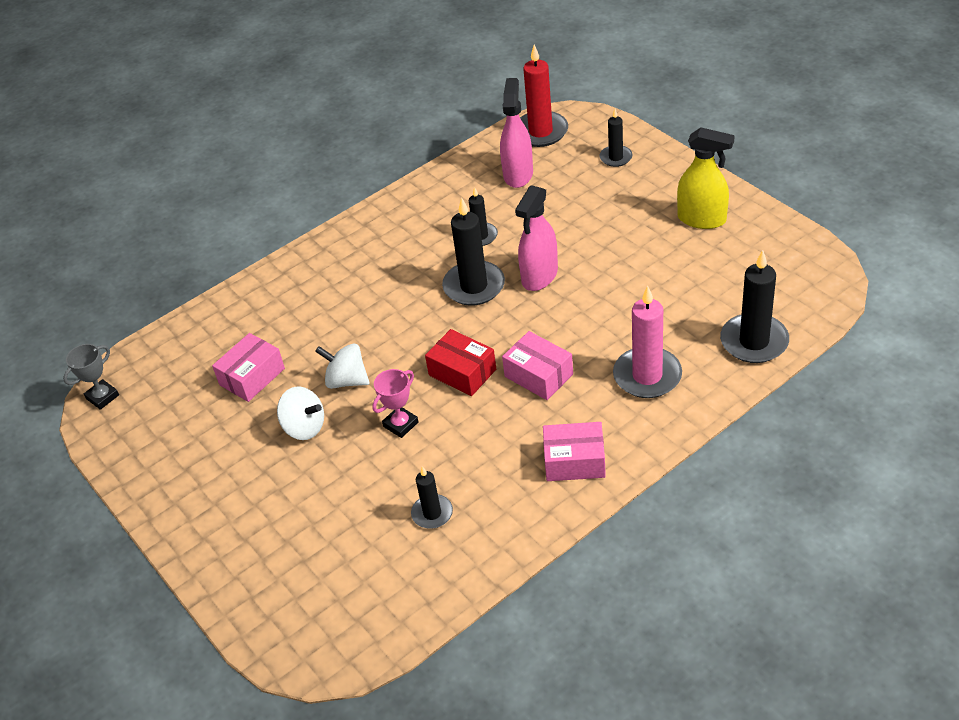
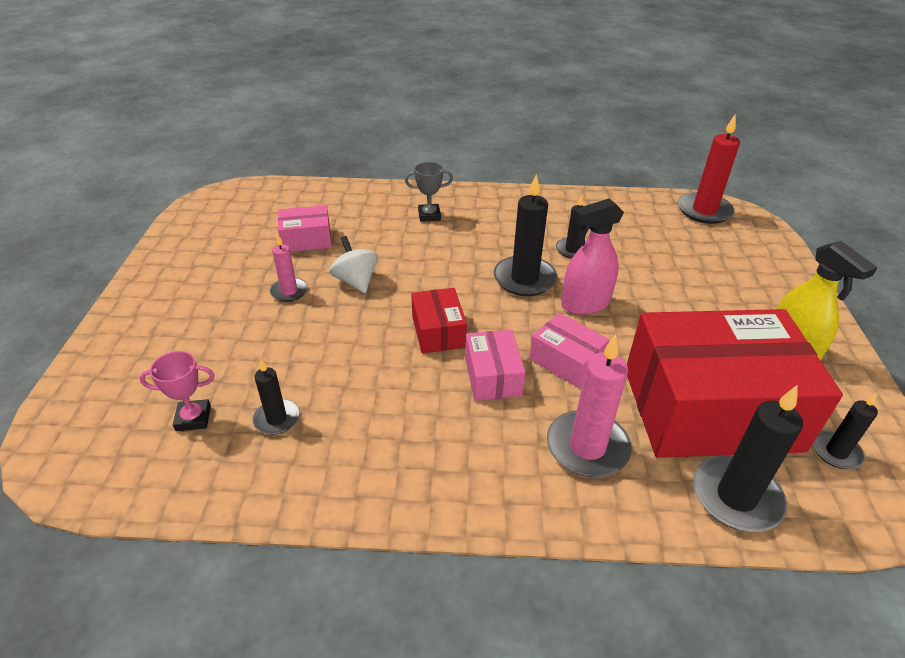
camera: 35 degrees right, 5 degrees down
grey trophy [63,344,119,410] -> grey trophy moved to [405,162,453,222]
white spinning top [277,387,324,440] -> pink candle [270,235,308,302]
pink trophy [372,369,418,438] -> pink trophy moved to [139,351,215,431]
pink spray bottle [500,78,533,188] -> none
pink box [543,422,606,481] -> pink box moved to [529,313,609,388]
black candle [600,109,632,167] -> black candle moved to [813,393,878,469]
none -> red box [627,309,843,458]

